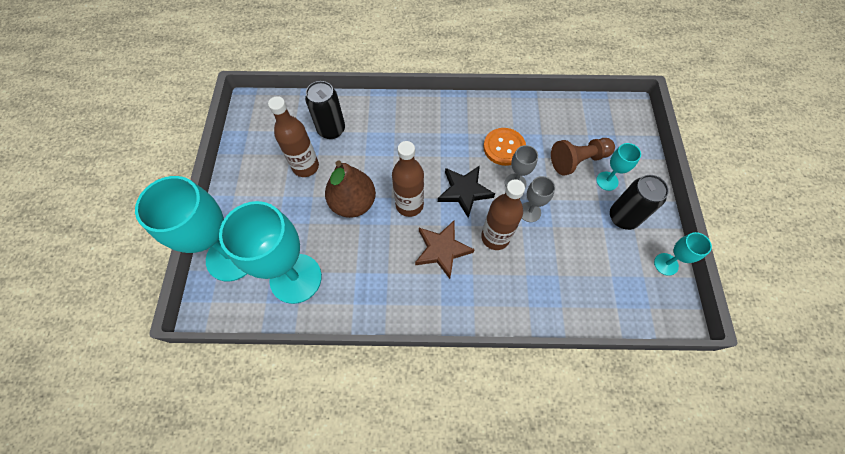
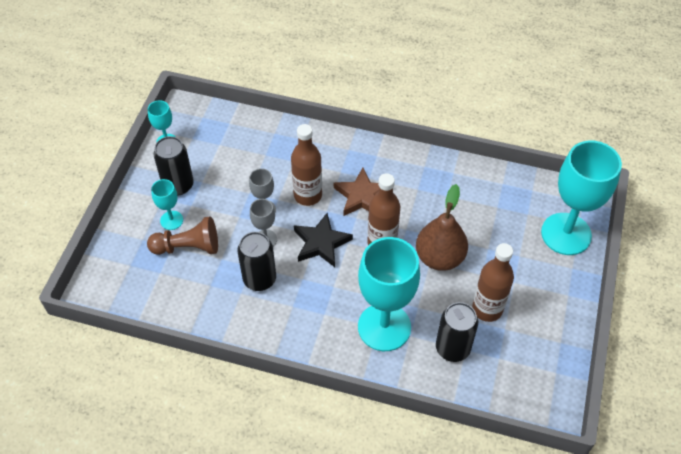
camera: 165 degrees left, 10 degrees down
turquoise goblet [219,201,322,304] -> turquoise goblet moved to [358,237,420,351]
orange button [483,128,526,166] -> black can [237,232,276,291]

